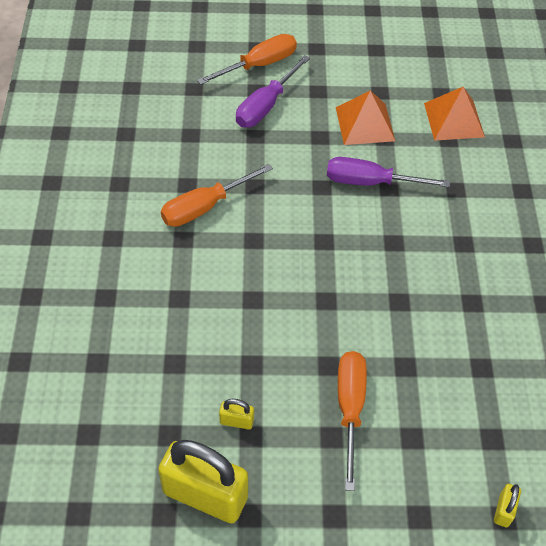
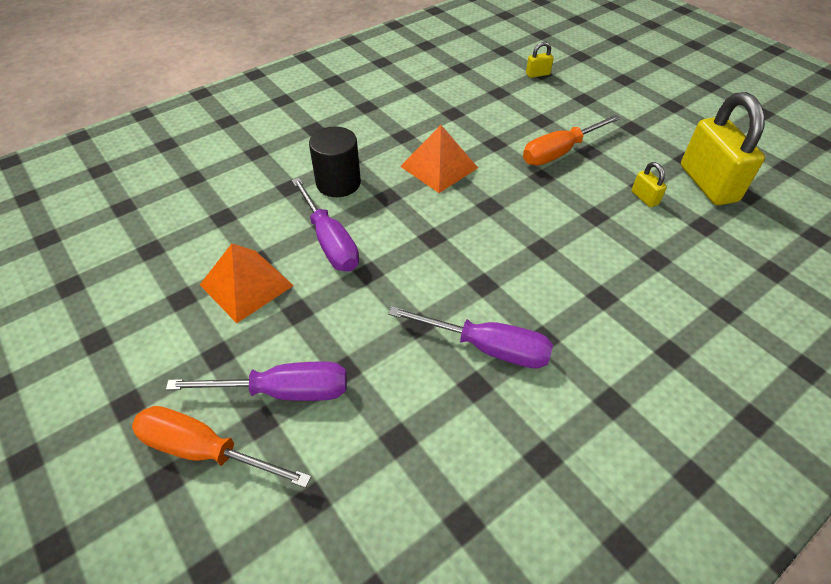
camera: 125 degrees left, 5 degrees down
orange screwdriver [161,164,273,227] -> purple screwdriver [388,306,553,368]
orange pyramid [424,87,485,141] -> orange pyramid moved to [400,125,478,193]
none -> black cylinder [309,126,361,197]

